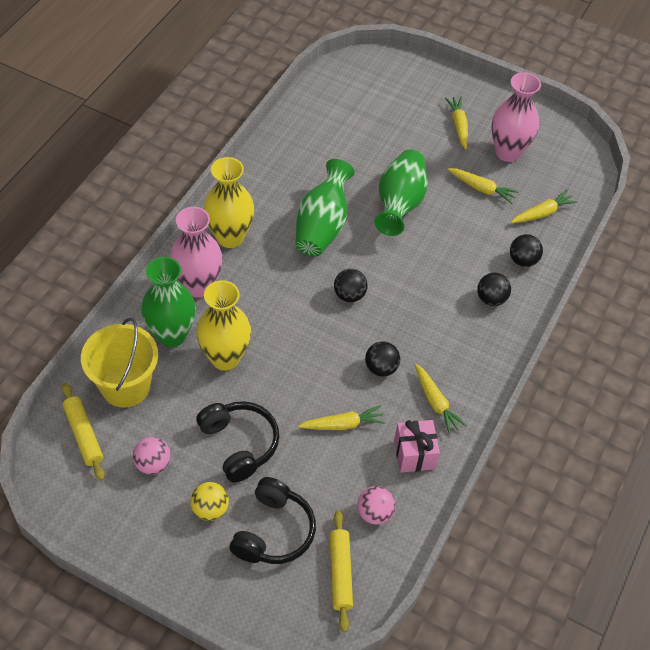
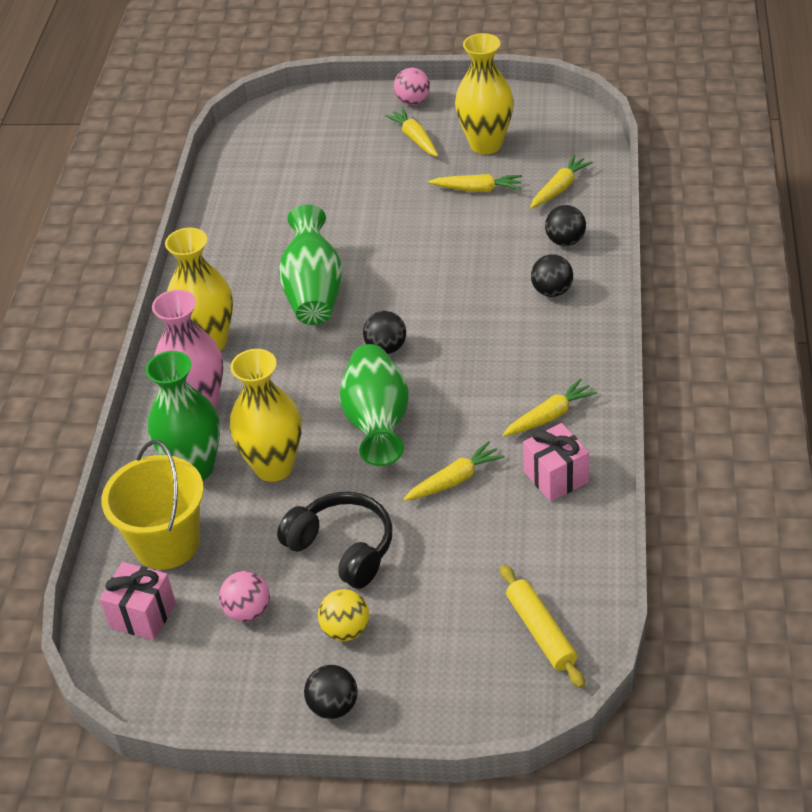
camera: 15 degrees left, 10 degrees down
yellow rolling pin [62,383,105,481] -> pink gift [99,562,176,640]
black headphones [229,477,316,564] -> none
pink ball [357,486,396,525] -> pink ball moved to [394,68,430,105]
black ball [365,341,400,377] -> black ball moved to [304,665,358,719]
green vase [374,150,428,236] -> green vase moved to [340,344,409,466]
yellow carrot [415,364,467,434] -> yellow carrot turned 75 degrees counterclockwise [503,378,597,436]
pink vase [491,72,541,162] -> yellow vase [455,33,514,154]

